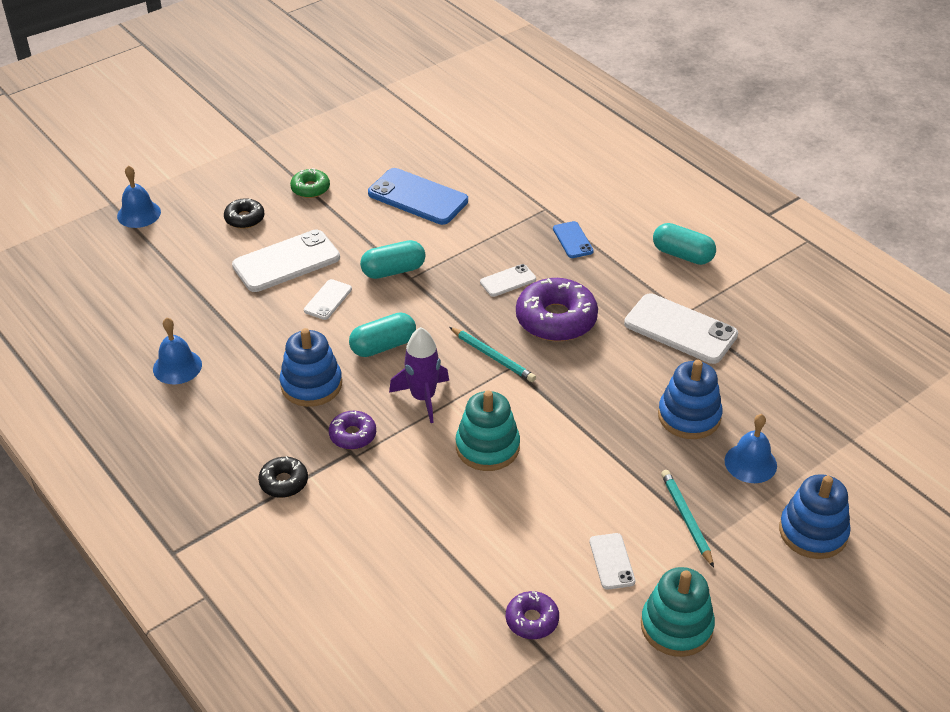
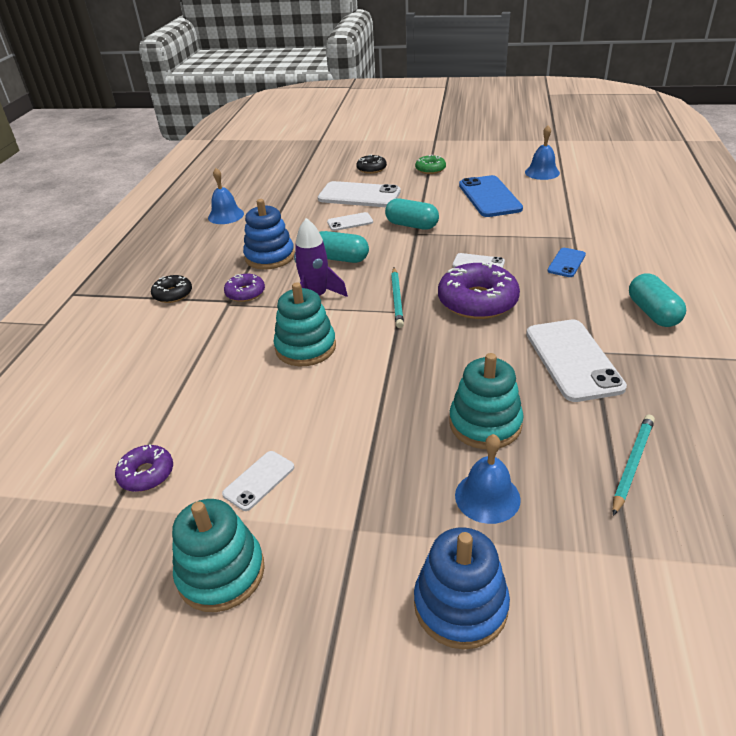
camera: 50 degrees right, 5 degrees down
blue bell [117,166,161,228] -> blue bell moved to [525,126,560,180]
blue stacking toy [658,360,723,439] -> turquoise stacking toy [449,353,524,449]
turquoise pencil [661,470,714,568] -> turquoise pencil moved to [612,415,655,516]

